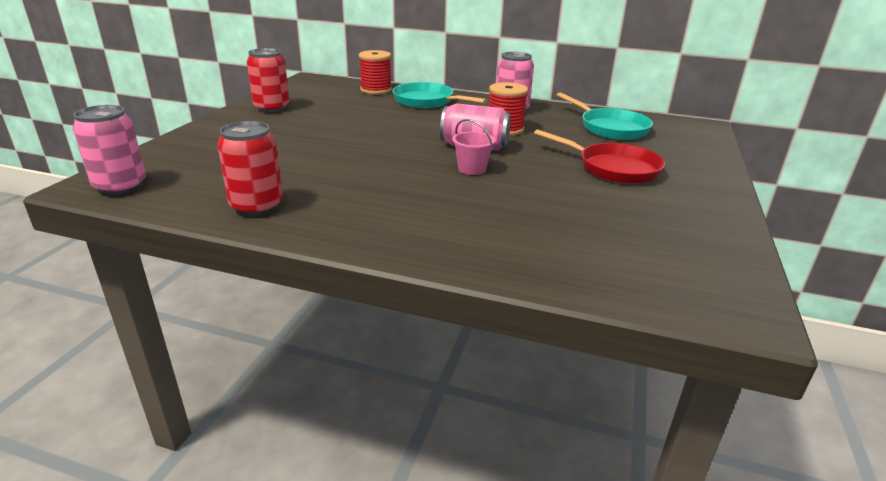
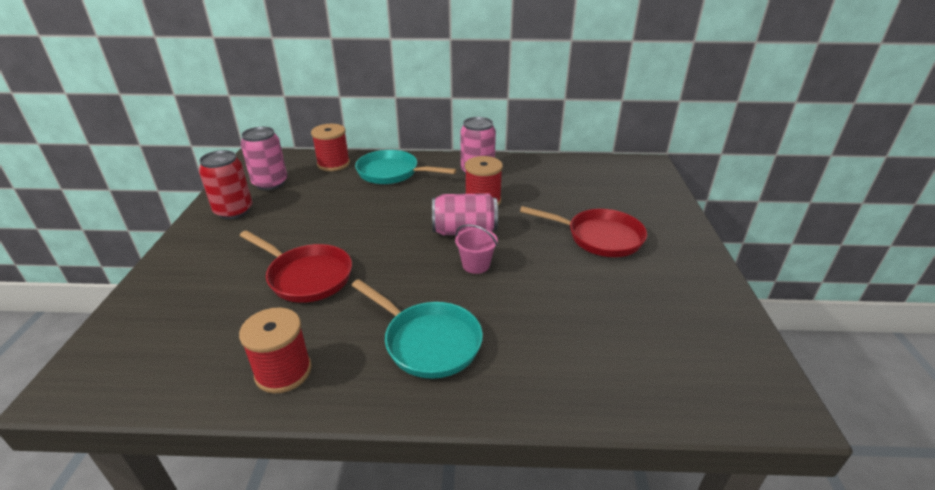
camera: 15 degrees left, 5 degrees up
pink can [73,105,146,195] -> pink can moved to [241,127,287,190]
red can [217,121,283,216] -> red spool [239,307,312,393]
turquoise pan [557,92,653,140] -> turquoise pan moved to [351,279,483,379]
none -> red pan [240,230,352,303]

